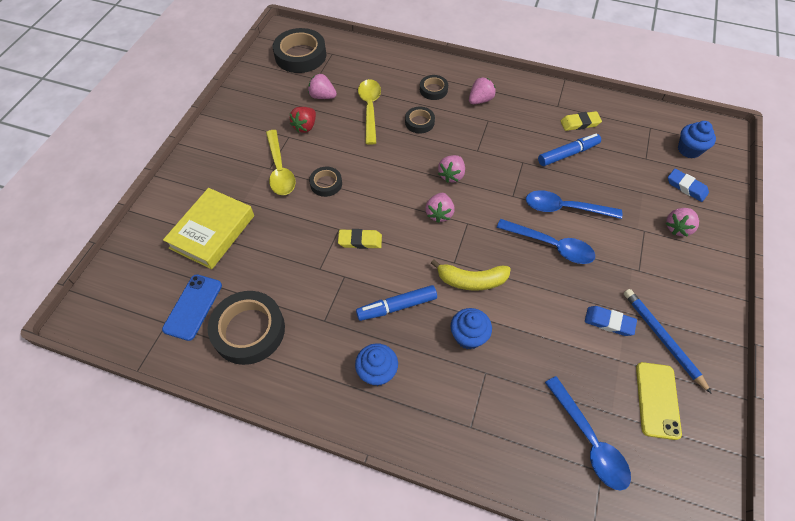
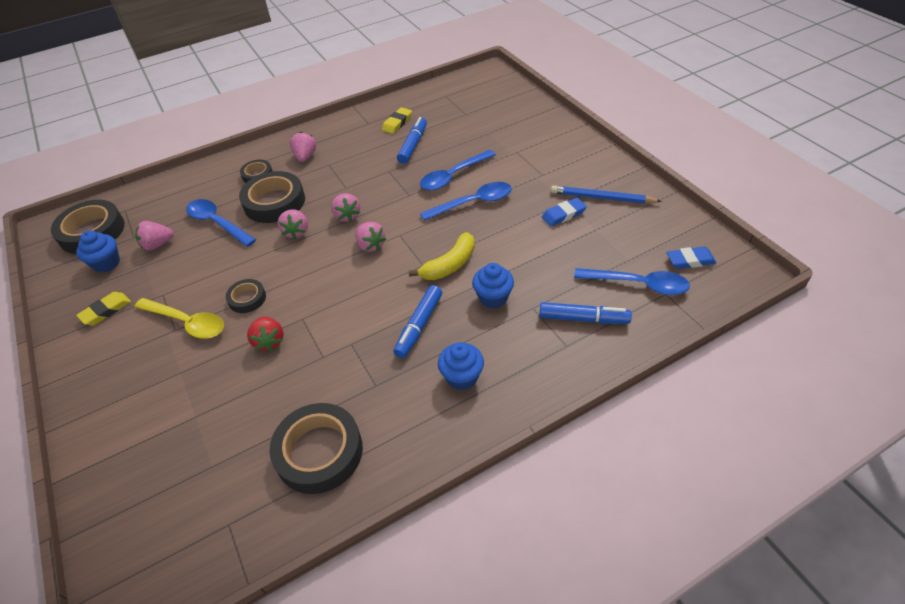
camera: 45 degrees left, 10 degrees down
blue phone [162,274,222,341] -> none
yellow book [163,188,254,269] -> none
red strawberry [290,107,316,133] -> red strawberry moved to [247,316,284,351]
yellow eraser [338,229,382,249] -> yellow eraser moved to [76,292,131,325]
yellow spoon [358,79,381,145] -> blue spoon [186,199,256,247]
black tape [405,107,435,133] -> black tape [239,171,305,223], size x1.90
yellow phone [636,362,682,440] -> none
pink strawberry [666,208,699,237] -> pink strawberry moved to [278,209,308,239]
blue eraser [668,169,709,202] -> blue eraser moved to [667,246,716,269]
blue cupcake [678,121,716,158] -> blue cupcake moved to [76,230,120,273]
none -> blue marker [539,302,632,324]

